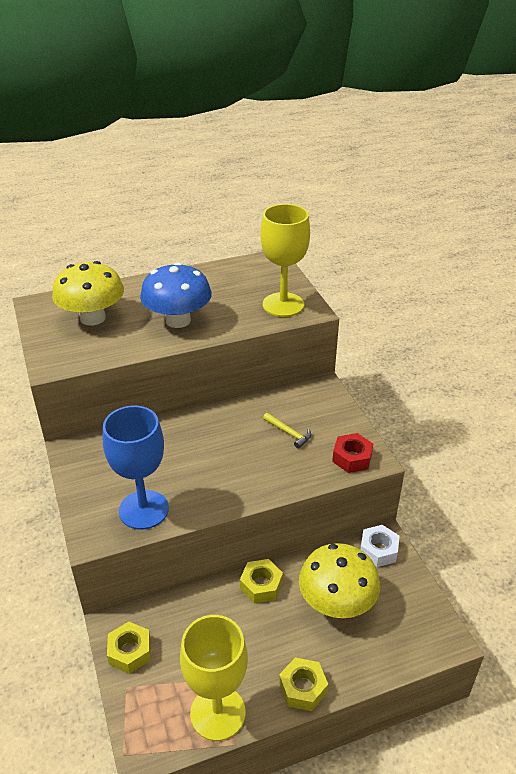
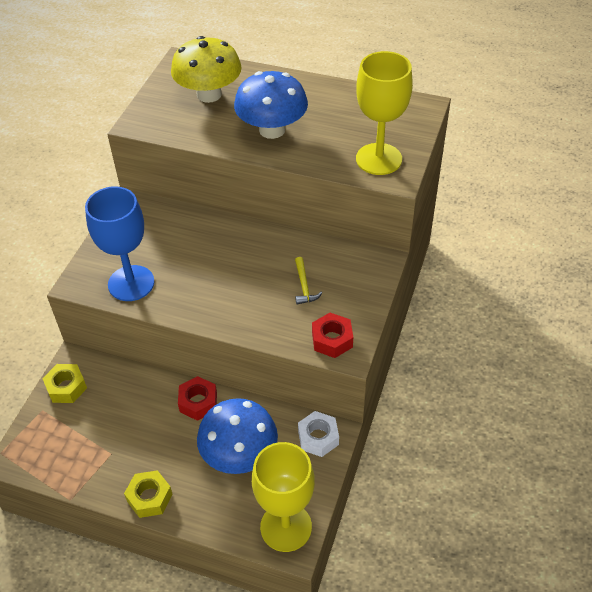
camera: 40 degrees right, 10 degrees up
yellow goblet [180,615,248,741] -> yellow goblet moved to [252,442,315,552]
yellow nut [240,559,283,604] -> red nut [178,376,217,421]
yellow mushroom [299,543,380,618] -> blue mushroom [197,398,278,474]

